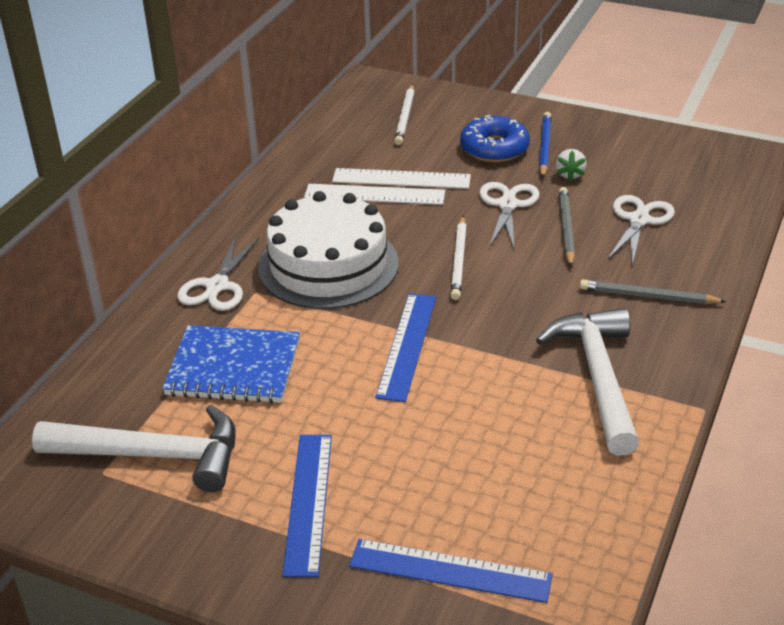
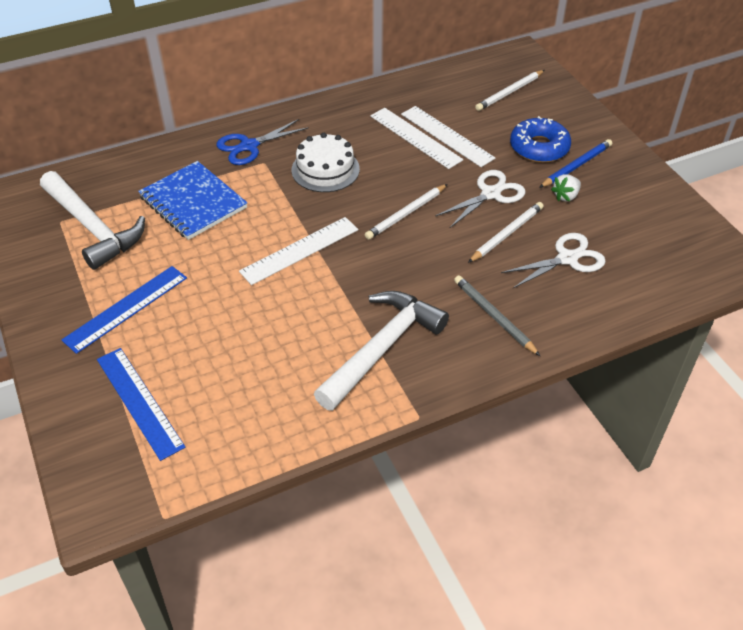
camera: 40 degrees right, 10 degrees up
white scissors [177,236,259,311] -> blue scissors [217,119,309,165]
white cake [258,191,399,309] -> white cake [291,133,360,192], size x0.62
blue ruler [375,293,436,402] -> white ruler [239,217,358,285]
grey pencil [559,187,575,267] -> white pencil [468,202,544,263]

